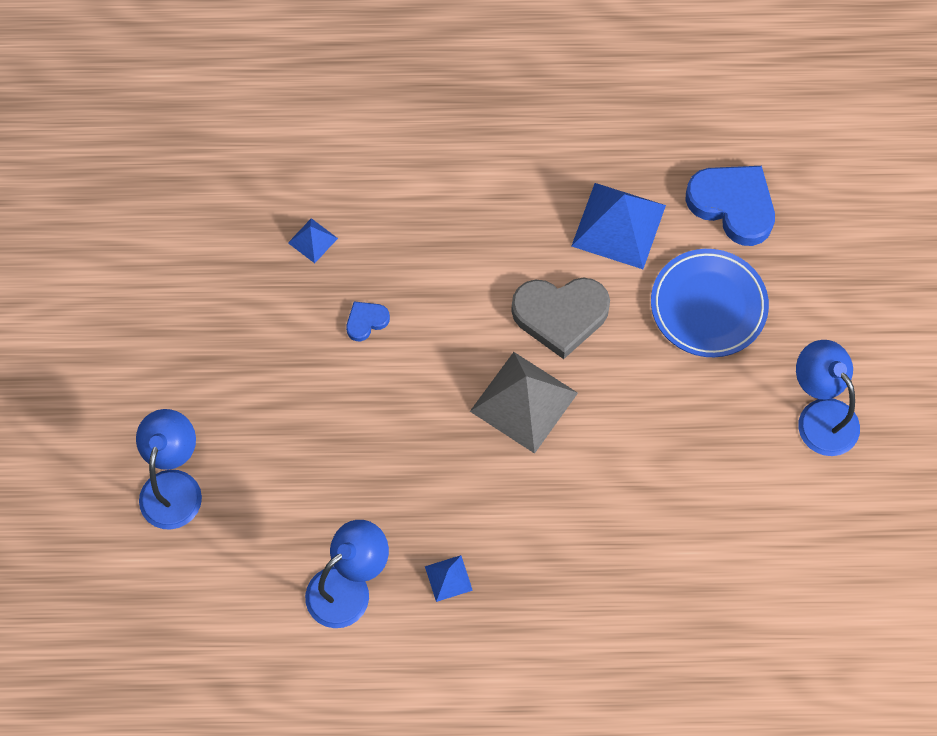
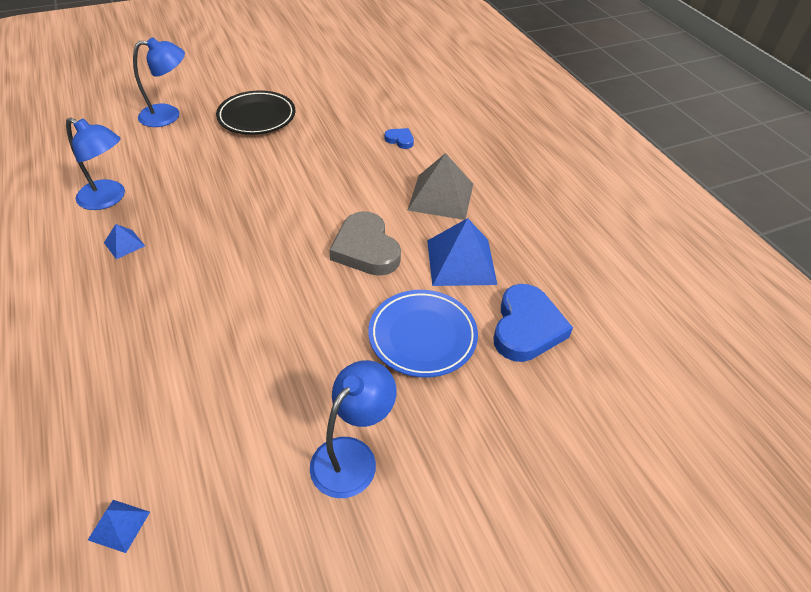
camera: 65 degrees right, 20 degrees down
blue pyramid [288,218,338,263] -> blue pyramid moved to [88,500,150,553]
blue heart [346,301,390,341] -> blue heart moved to [385,128,414,149]
grey pyramid [470,352,578,454] -> grey pyramid moved to [408,153,473,220]
none -> black plate [216,90,296,135]

